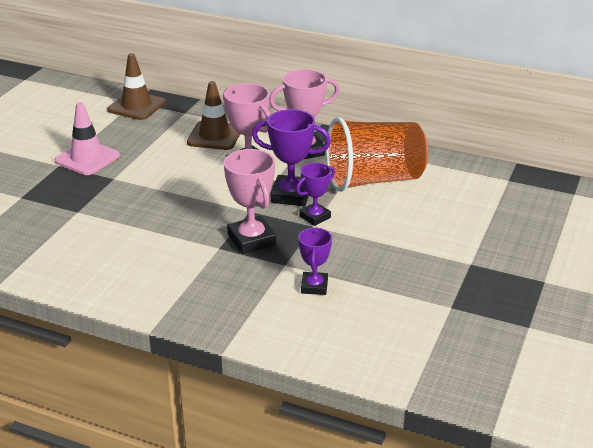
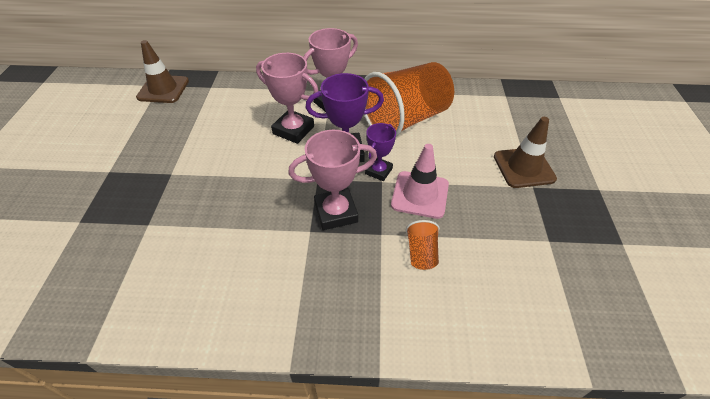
camera: 20 degrees left, 15 degrees up
pink traffic cone [55,102,120,175] -> pink traffic cone moved to [391,144,449,219]
brown traffic cone [187,81,240,150] -> brown traffic cone moved to [494,117,557,188]
pink trophy [224,149,276,254] -> pink trophy turned 60 degrees counterclockwise [288,130,377,230]
purple trophy [298,227,332,295] -> orange cup [406,220,440,270]

